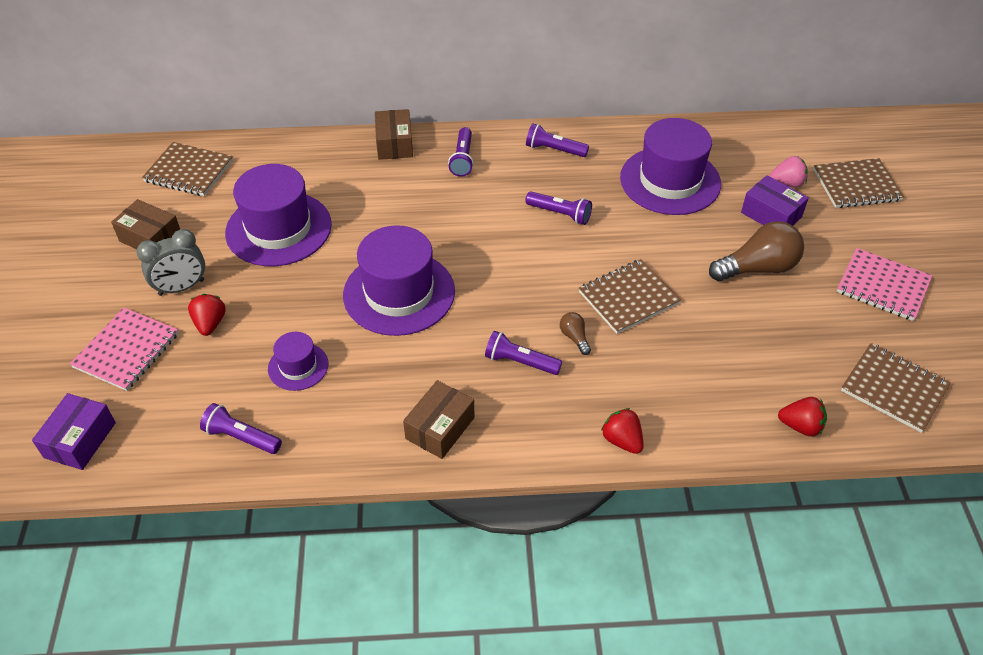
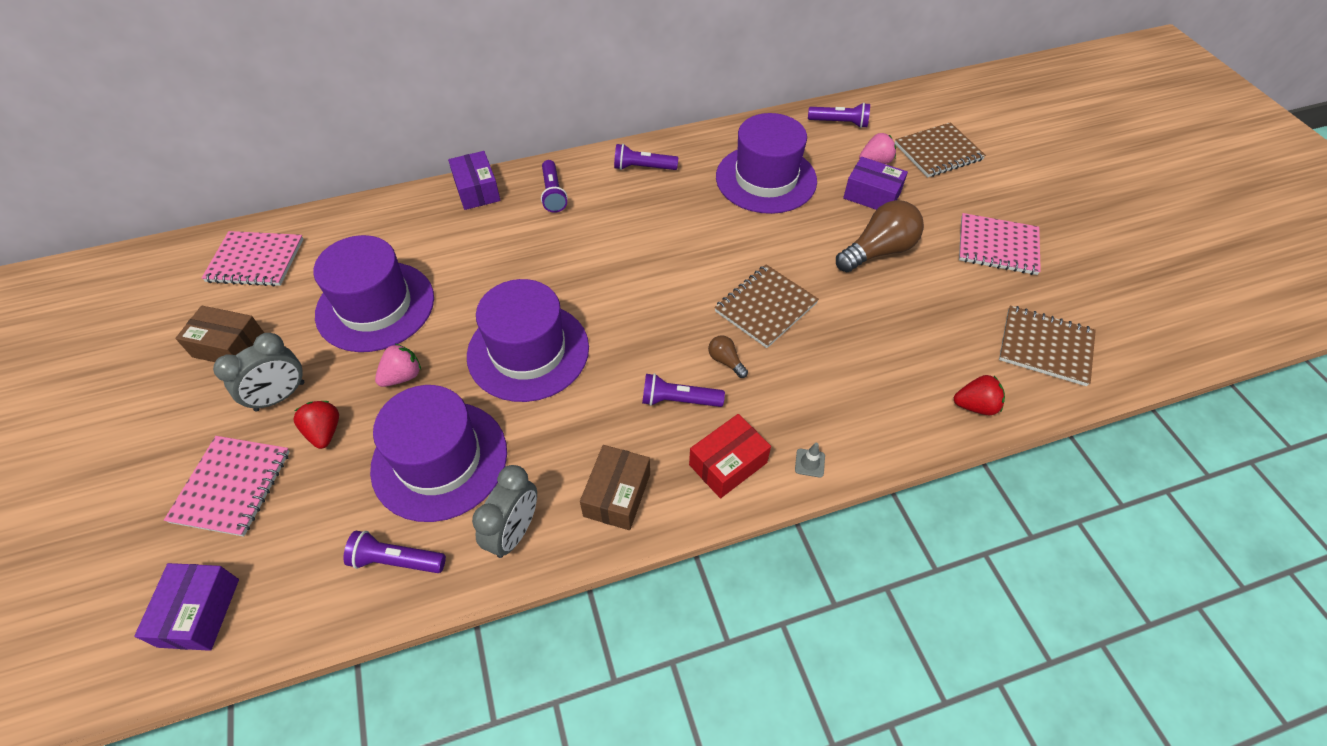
camera: 15 degrees left, 5 degrees up
brown notebook [142,142,233,196] -> pink notebook [202,231,303,286]
purple hat [268,332,328,391] -> purple hat [370,385,507,522], size x1.98
brown box [375,109,413,160] -> purple box [448,151,500,210]
purple flashlight [525,191,592,225] -> purple flashlight moved to [808,103,870,128]
red strawberry [601,408,644,454] -> grey traffic cone [795,443,825,478]
none -> pink strawberry [375,344,421,387]
none -> grey clock [472,465,537,558]
none -> red box [689,414,771,498]

